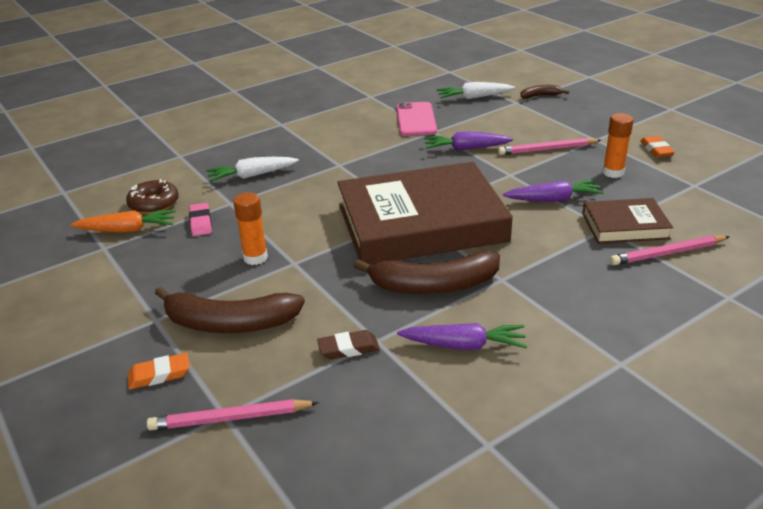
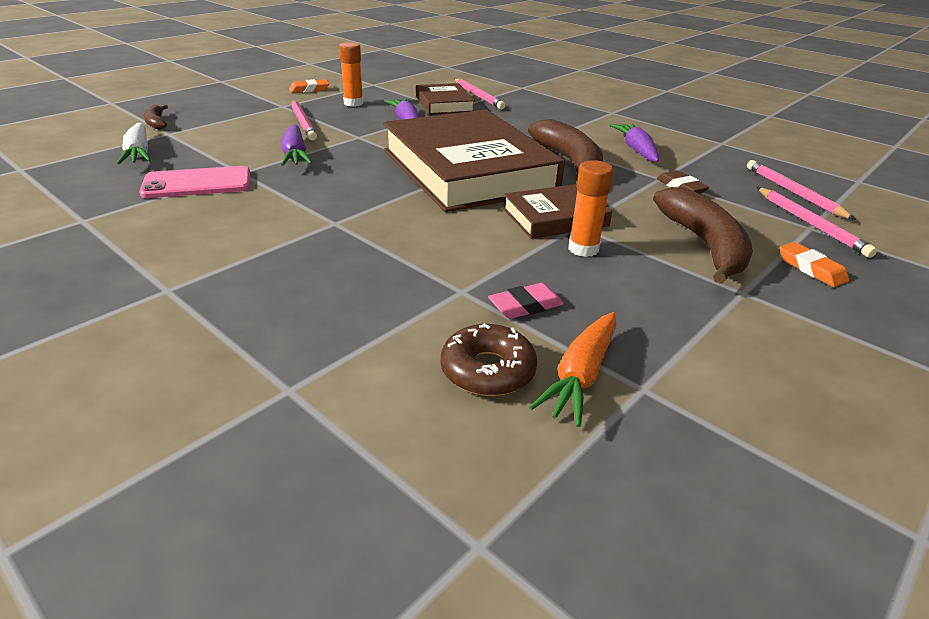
camera: 105 degrees left, 0 degrees up
orange carrot [71,210,176,233] -> orange carrot turned 135 degrees counterclockwise [529,312,616,427]
white carrot [206,157,299,182] -> none
none -> brown book [503,184,612,239]
none -> pink pencil [747,160,856,220]

